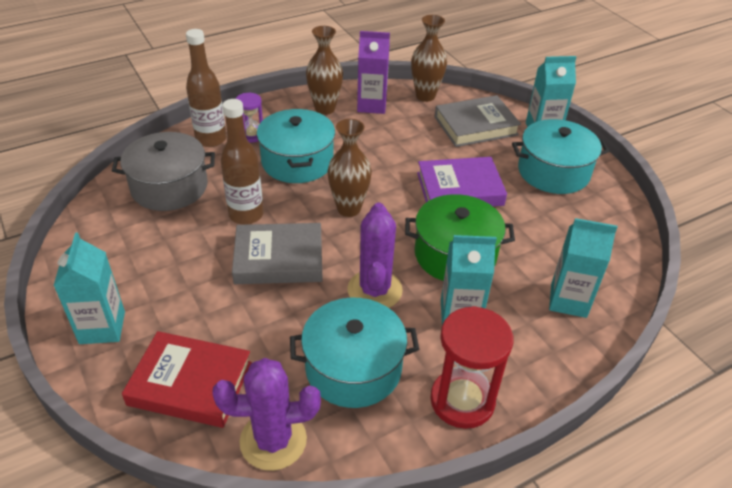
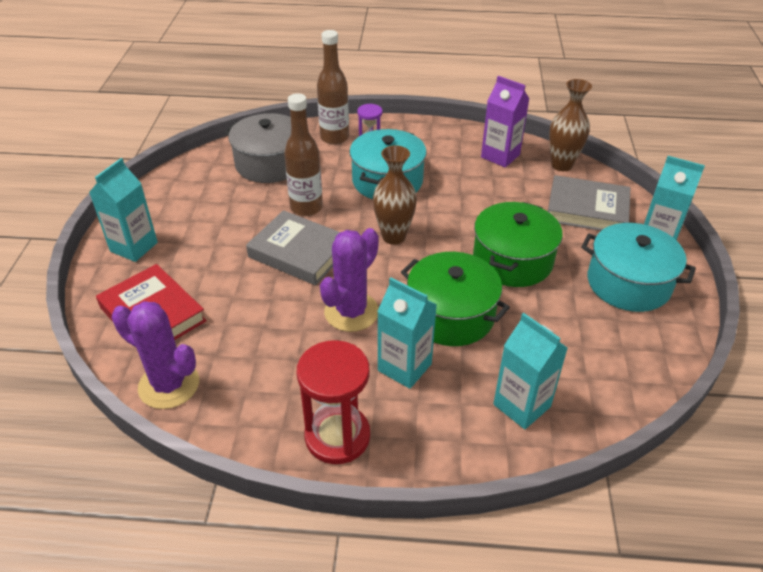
camera: 35 degrees right, 0 degrees up
turquoise pot [290,298,419,408] -> none
brown vase [306,26,343,115] -> none
purple book [417,157,507,206] -> green pot [473,202,563,287]

